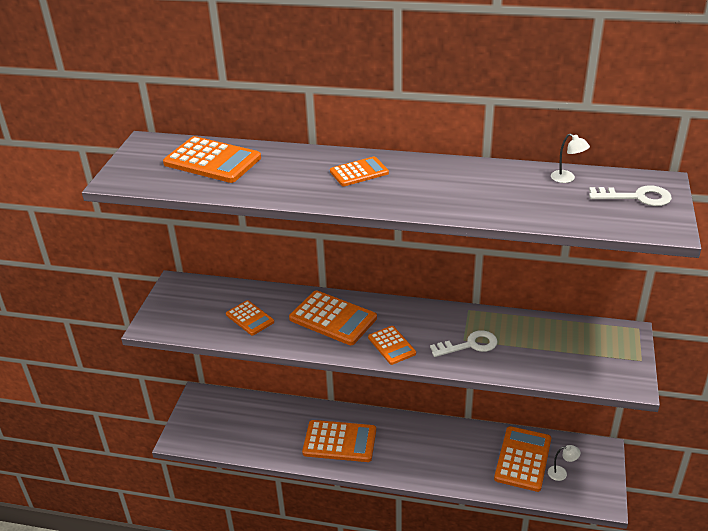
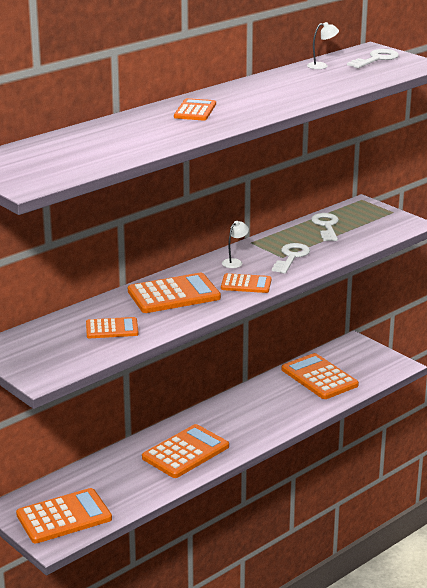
camera: 55 degrees left, 10 degrees down
orange calculator [163,136,261,183] -> orange calculator moved to [16,488,112,543]
white lamp [548,445,580,481] -> white lamp moved to [222,221,249,268]
none -> white key [311,213,339,241]

